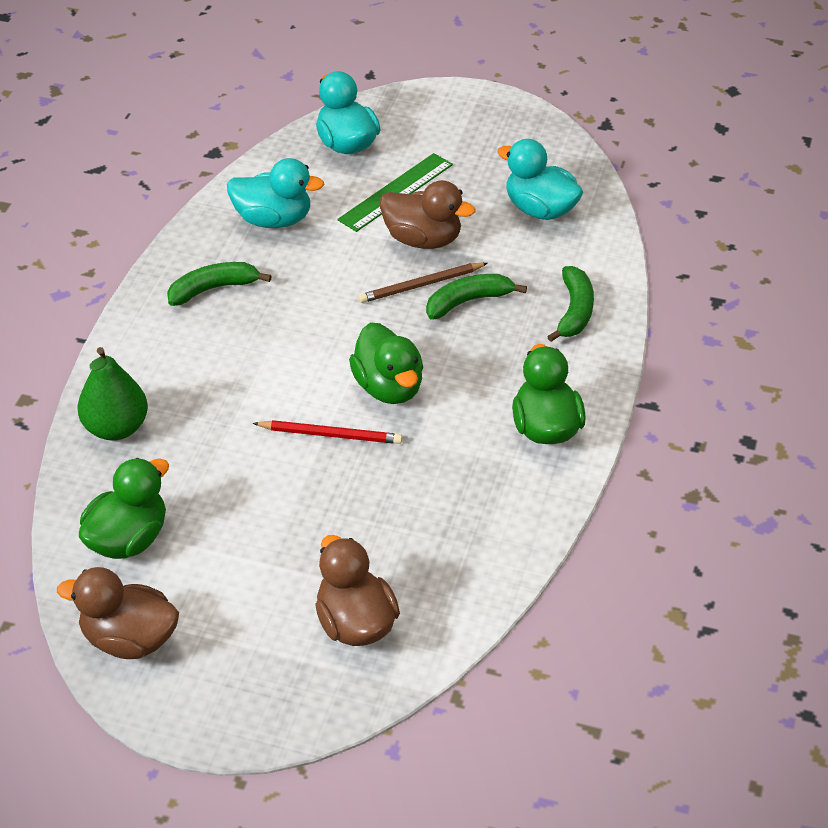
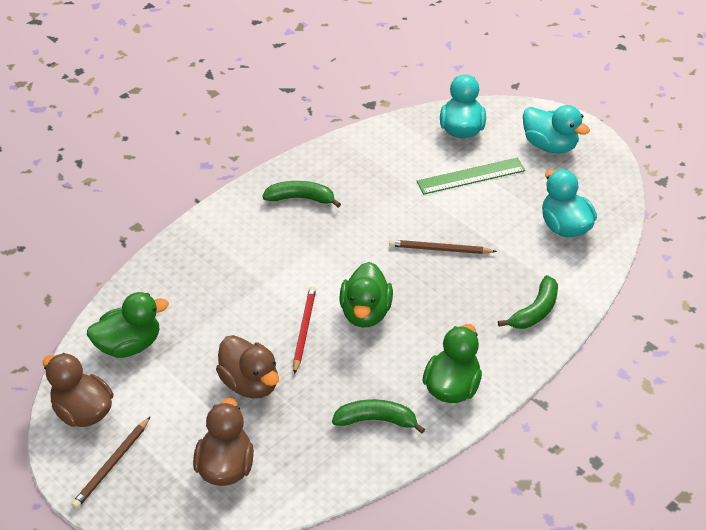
camera: 30 degrees right, 0 degrees up
green pear [78,347,148,441] -> none
turquoise duck [227,158,324,228] -> turquoise duck moved to [523,105,590,153]
red pencil [253,420,403,444] -> red pencil turned 120 degrees counterclockwise [293,286,316,374]
brown duck [379,180,475,249] -> brown duck moved to [216,335,279,398]
green banana [426,274,527,319] -> green banana moved to [332,399,425,434]
none -> brown pencil [71,417,150,509]

